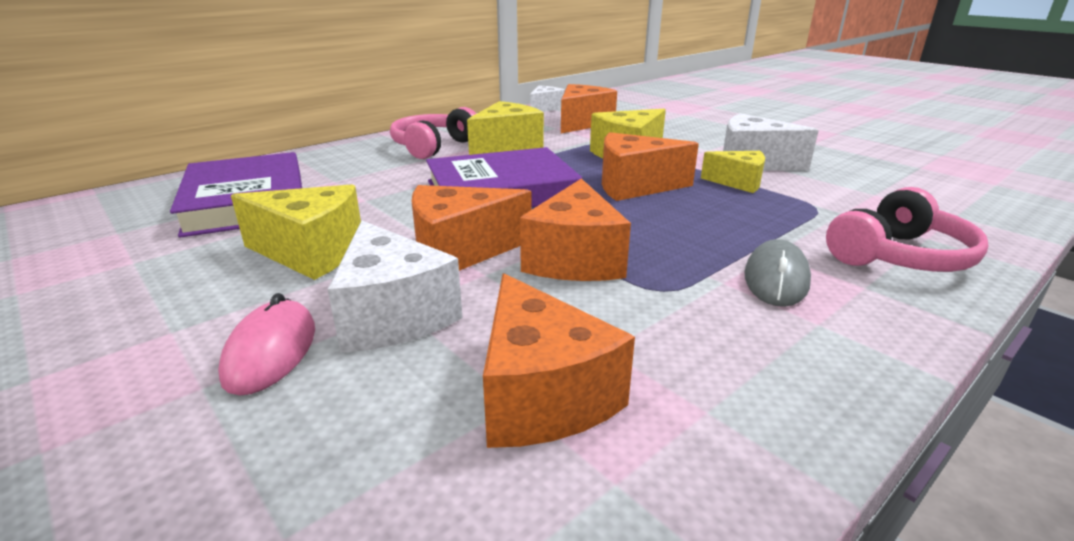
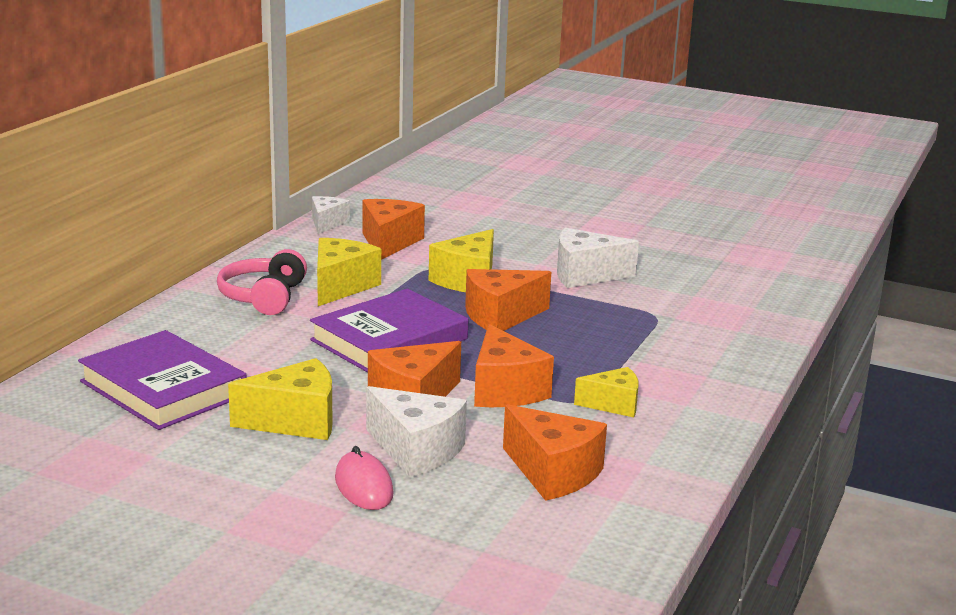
camera: 25 degrees left, 5 degrees down
yellow cheese [701,151,765,193] -> yellow cheese moved to [574,367,639,417]
grey mouse [744,239,811,307] -> none
pink headphones [826,187,989,272] -> none

